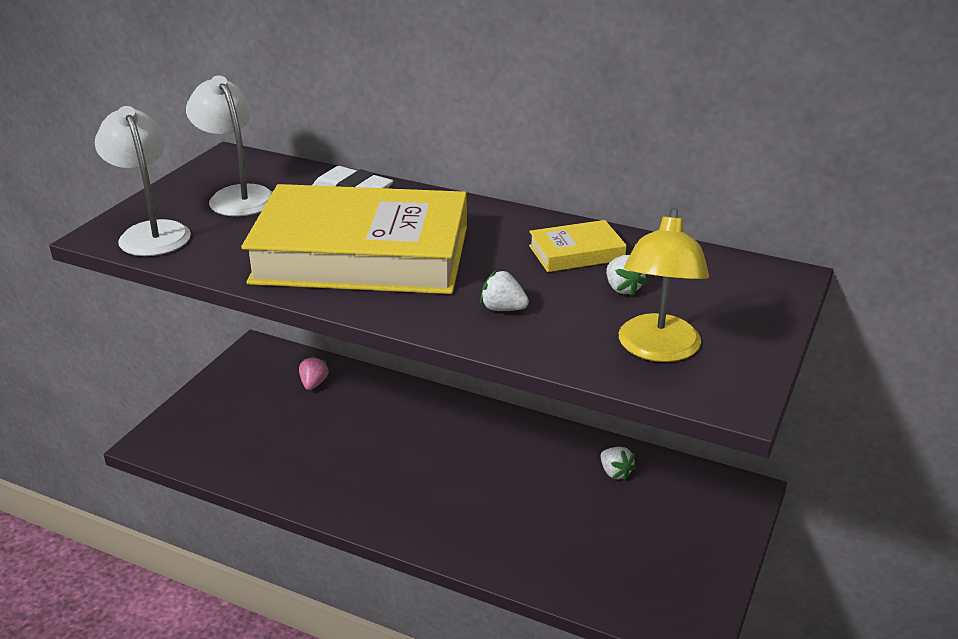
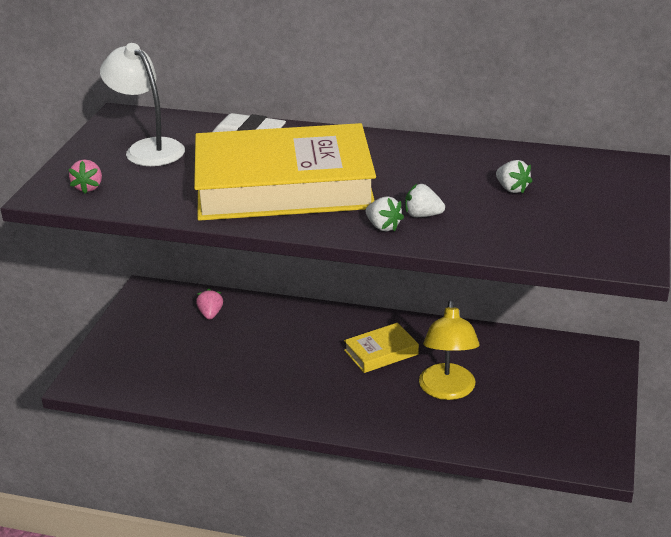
camera: 10 degrees left, 0 degrees up
white lamp [95,106,191,256] -> pink strawberry [69,160,102,194]
yellow book [529,220,627,272] -> yellow book moved to [344,323,419,373]
white strawberry [601,447,636,480] -> white strawberry moved to [366,196,404,232]
yellow lamp [619,208,709,362] -> yellow lamp moved to [419,300,479,400]

